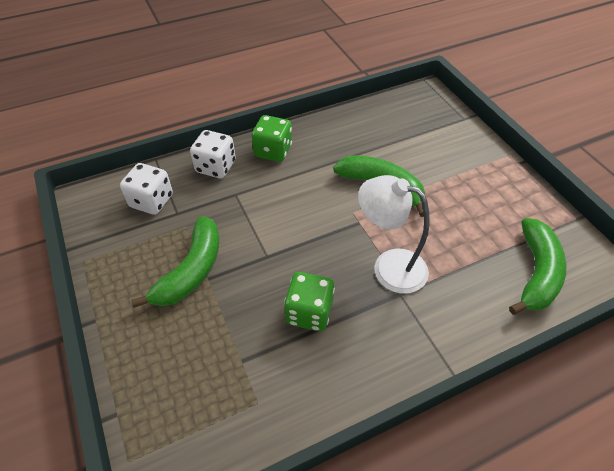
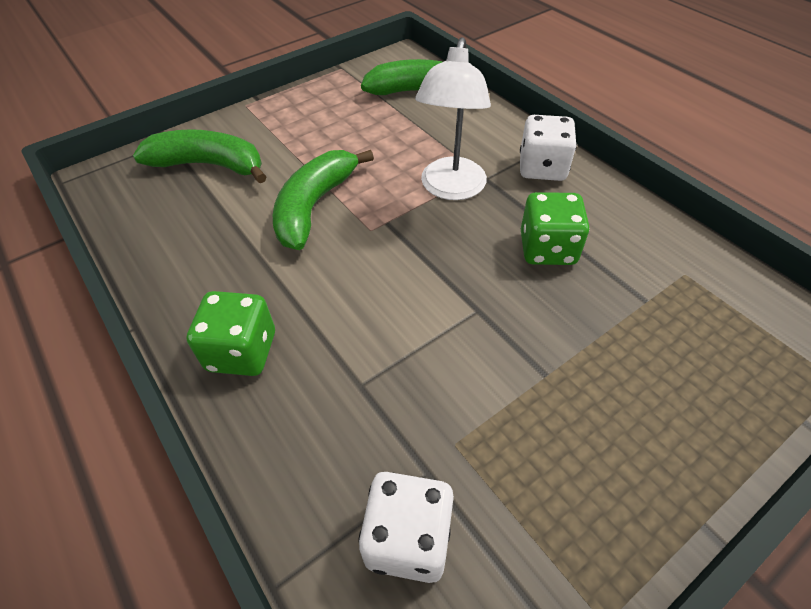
camera: 100 degrees left, 0 degrees up
green banana [131,216,219,308] -> green banana moved to [133,129,267,183]
white dice [190,130,236,178] -> white dice moved to [520,115,577,181]

